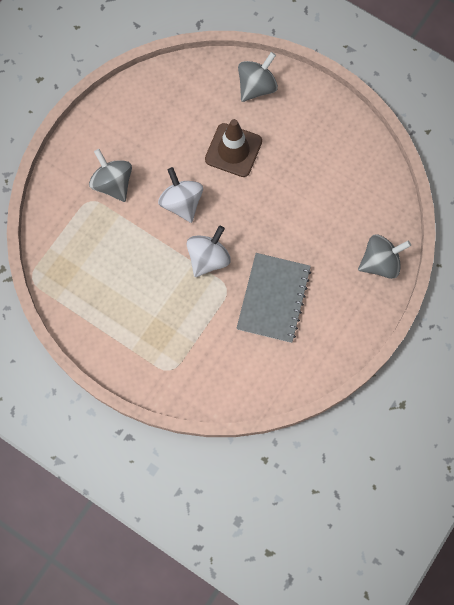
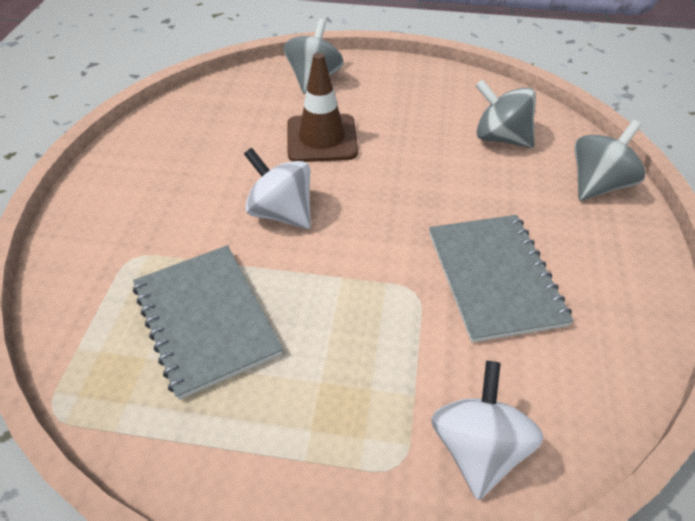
camera: 25 degrees left, 25 degrees down
grey spinning top [89,149,132,202] -> grey spinning top moved to [475,79,536,148]
white spinning top [187,226,231,277] -> white spinning top moved to [431,361,544,500]
none -> grey notebook [133,245,283,400]

